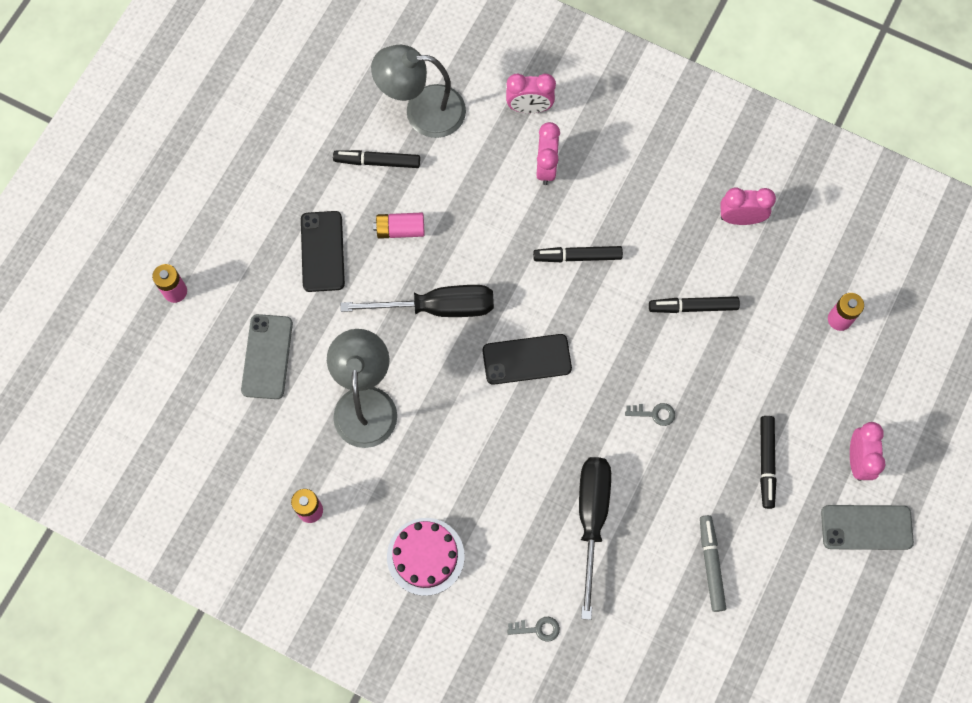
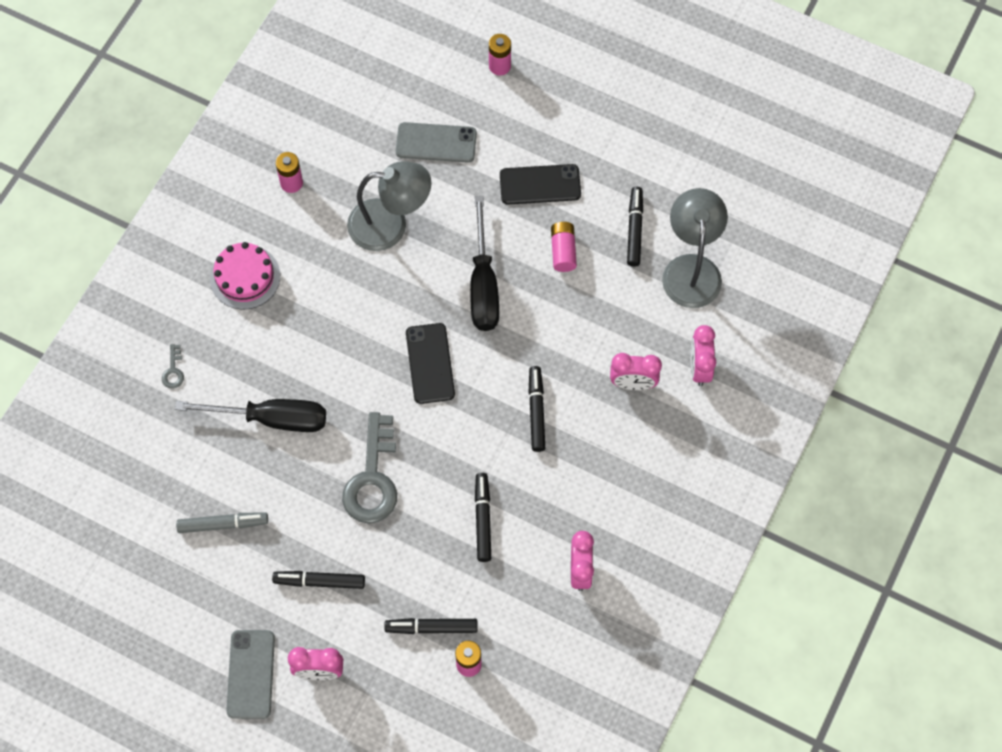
camera: 90 degrees right, 5 degrees down
grey key [625,403,675,426] -> grey key [342,412,397,523], size x2.39
none -> black marker [384,618,477,634]

